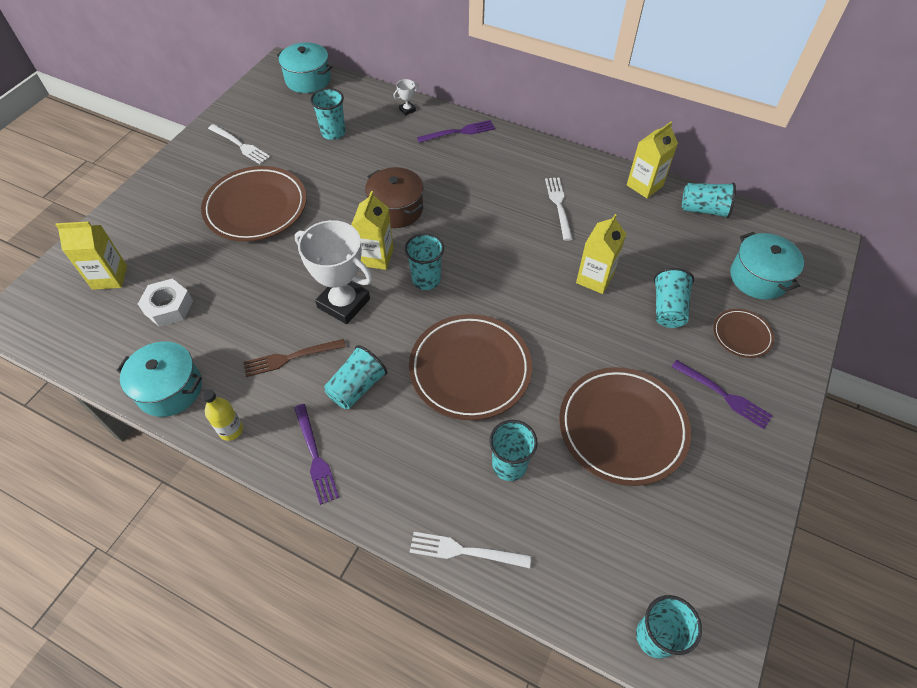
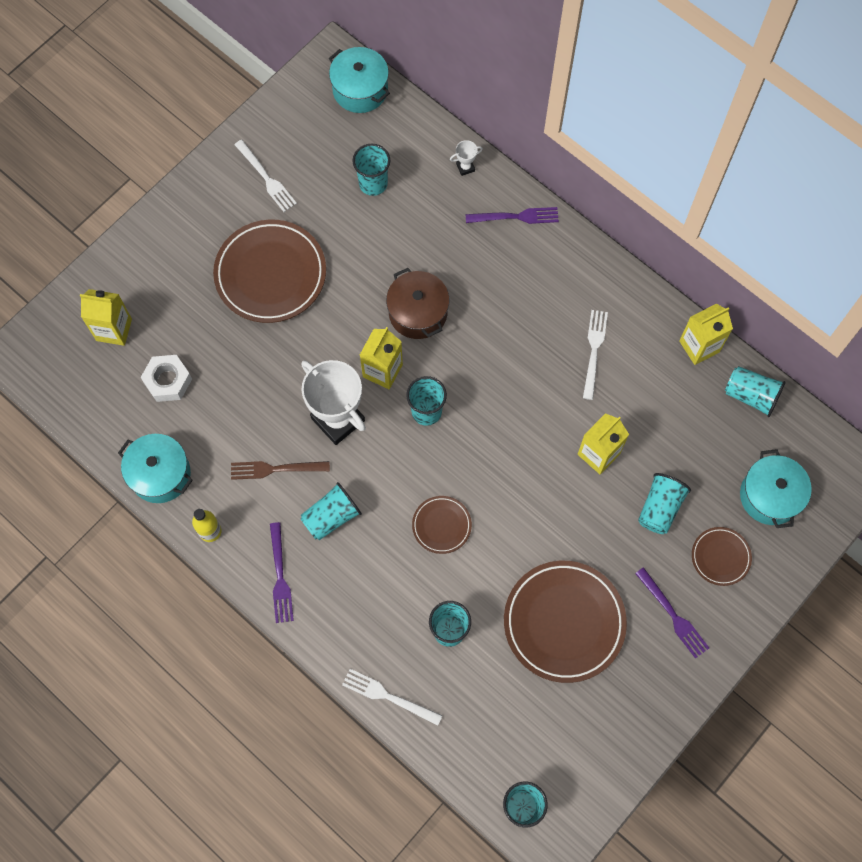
camera: 15 degrees right, 15 degrees up
brown plate [409,314,532,420] -> brown plate [412,496,472,554], size x0.50

